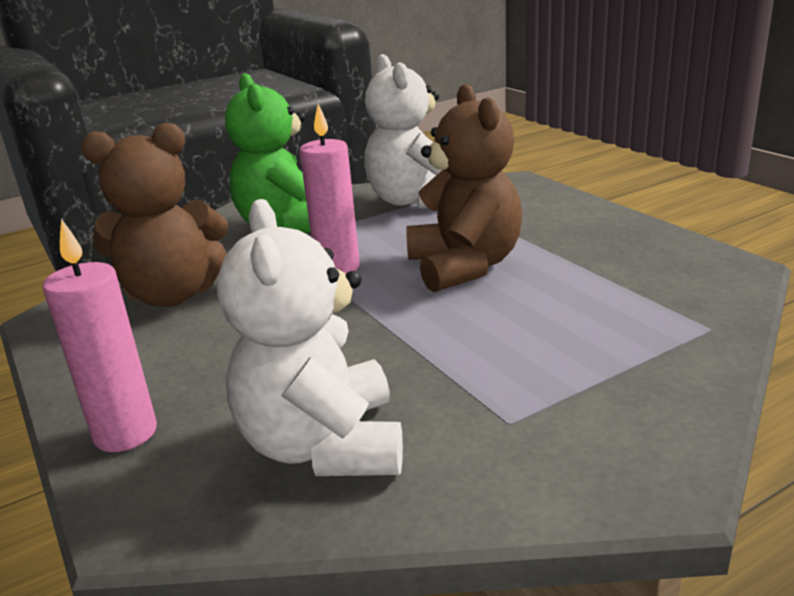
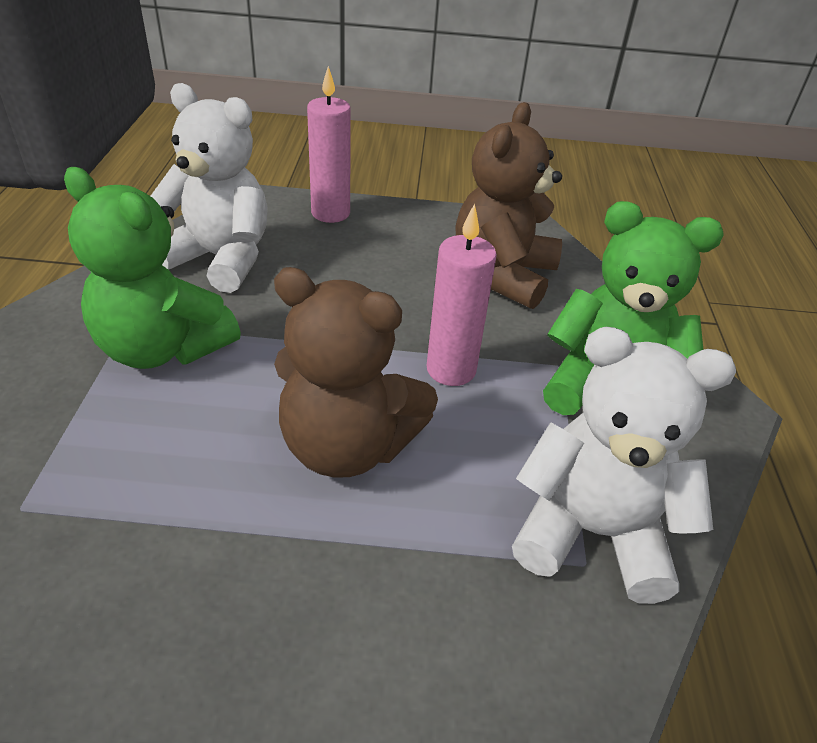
camera: 120 degrees right, 15 degrees up
none -> green teddy bear [64,167,241,369]

